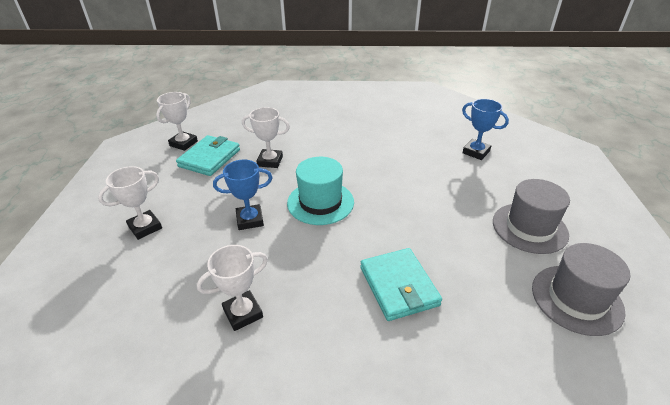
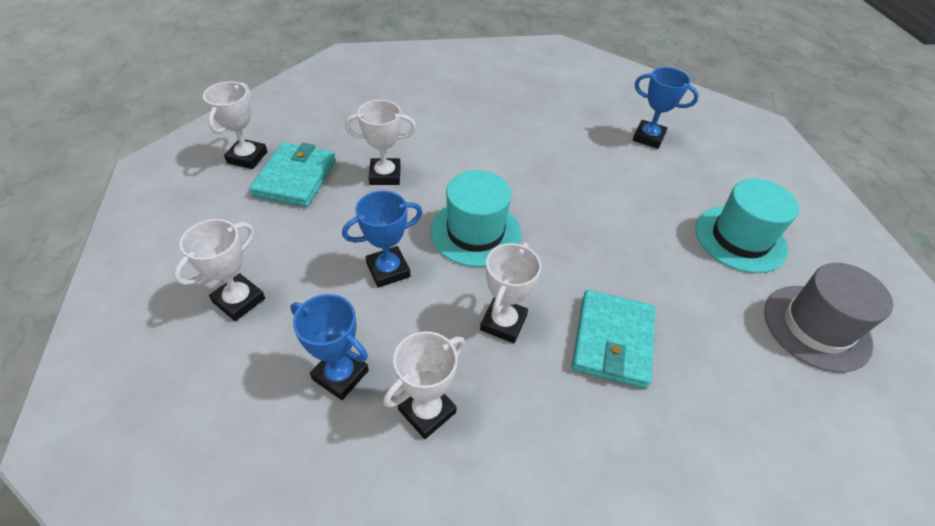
camera: 15 degrees left, 10 degrees up
turquoise wallet [360,248,442,321] -> turquoise wallet turned 45 degrees clockwise [572,290,655,389]
grey hat [493,179,570,254] -> turquoise hat [696,178,799,273]
none -> blue trophy [290,294,369,400]
none -> white trophy [480,242,541,343]

